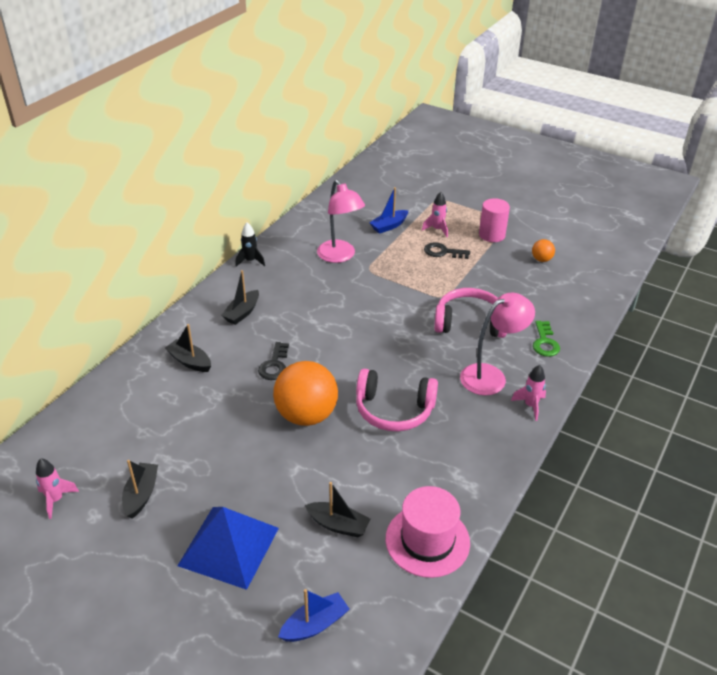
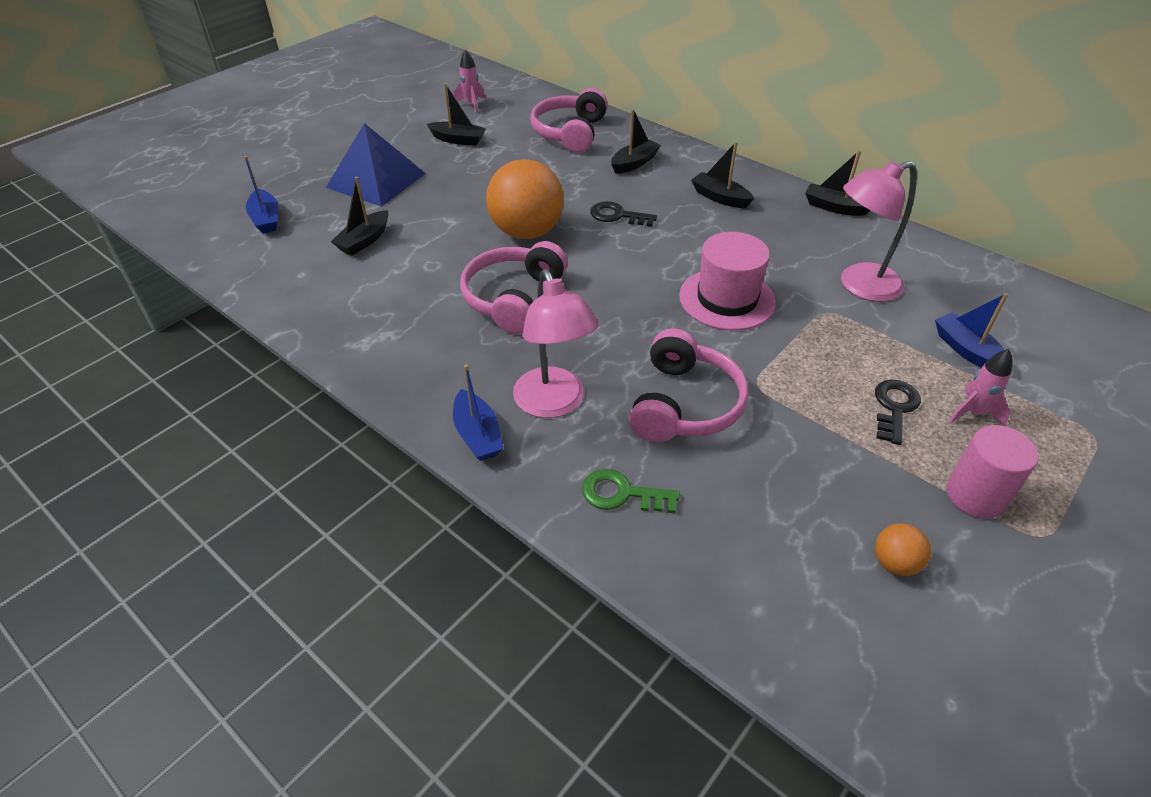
camera: 100 degrees right, 5 degrees up
black rocket [235,222,265,267] -> black boat [805,150,870,216]
pink hat [386,486,470,578] -> pink hat moved to [679,232,776,331]
pink rocket [511,365,546,421] -> blue boat [453,365,504,461]
none -> pink headphones [530,88,608,153]

